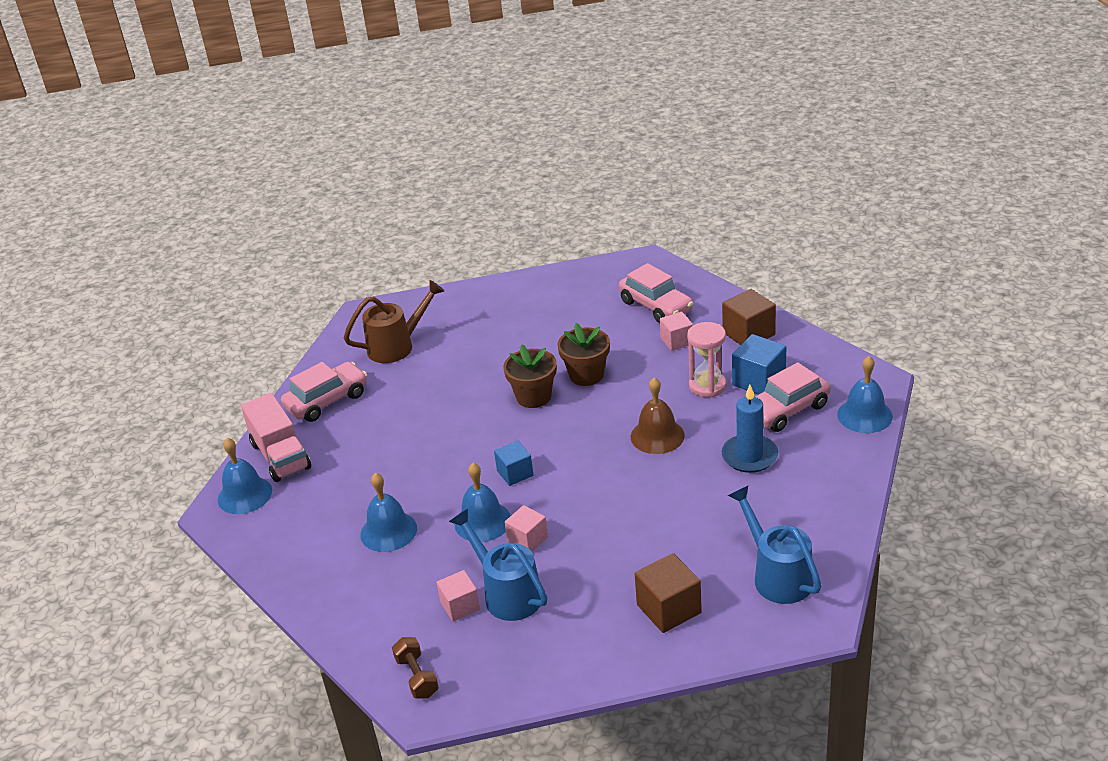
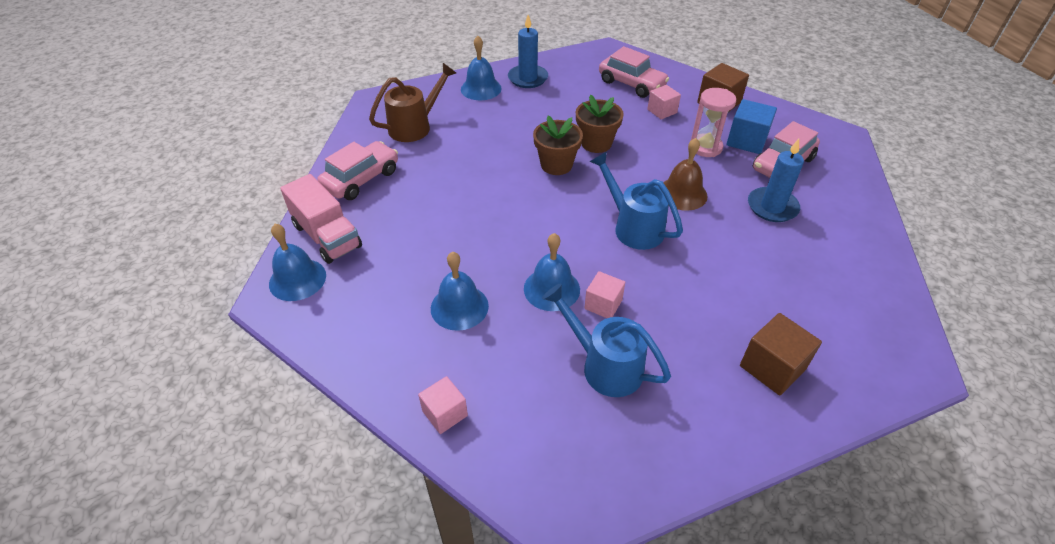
camera: 15 degrees left, 10 degrees up
brown dumbbell [392,637,439,699] -> none
pink cube [436,570,480,621] -> pink cube moved to [418,376,468,434]
blue cube [494,441,533,486] -> none
blue watering can [728,486,822,604] -> blue watering can moved to [590,152,683,250]
blue bell [837,356,893,433] -> blue bell moved to [461,36,502,100]
none -> blue candle [508,15,548,88]

